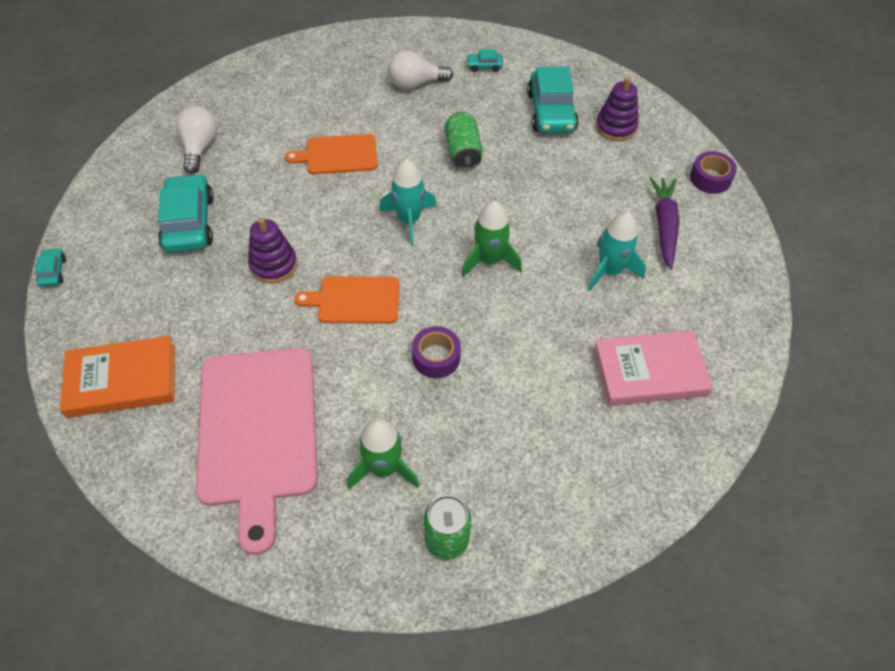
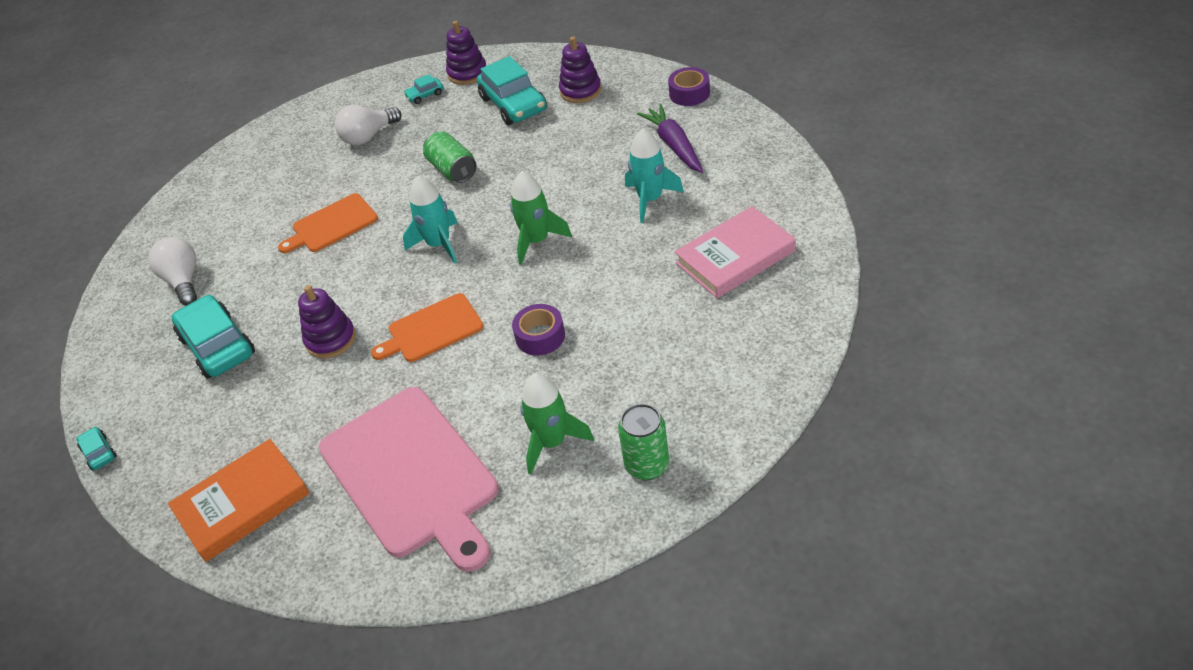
camera: 20 degrees left, 10 degrees down
none -> purple stacking toy [446,21,486,85]

